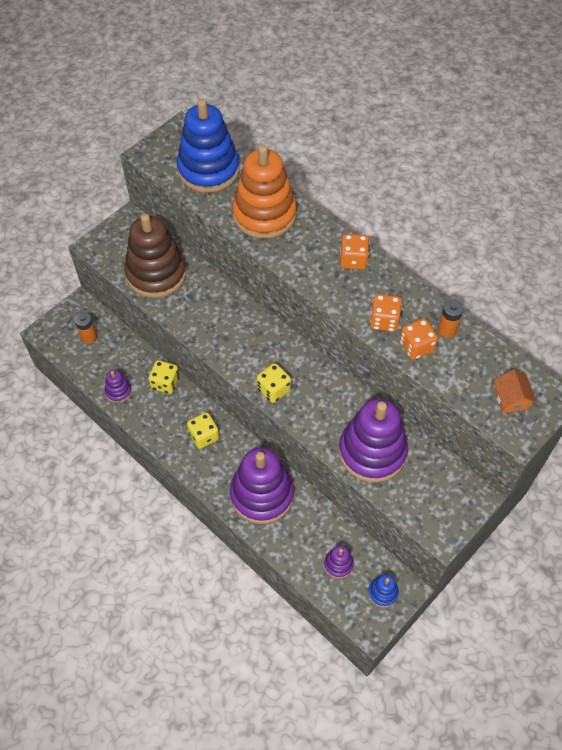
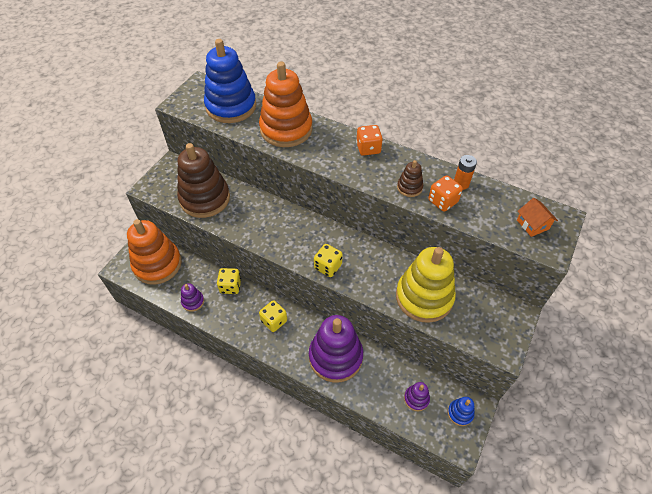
camera: 15 degrees left, 5 degrees down
orange battery [75,312,97,344] -> orange stacking toy [127,219,182,285]
purple stacking toy [339,398,408,483] -> yellow stacking toy [396,247,456,323]
orange dice [370,294,402,332] -> brown stacking toy [397,160,423,197]

